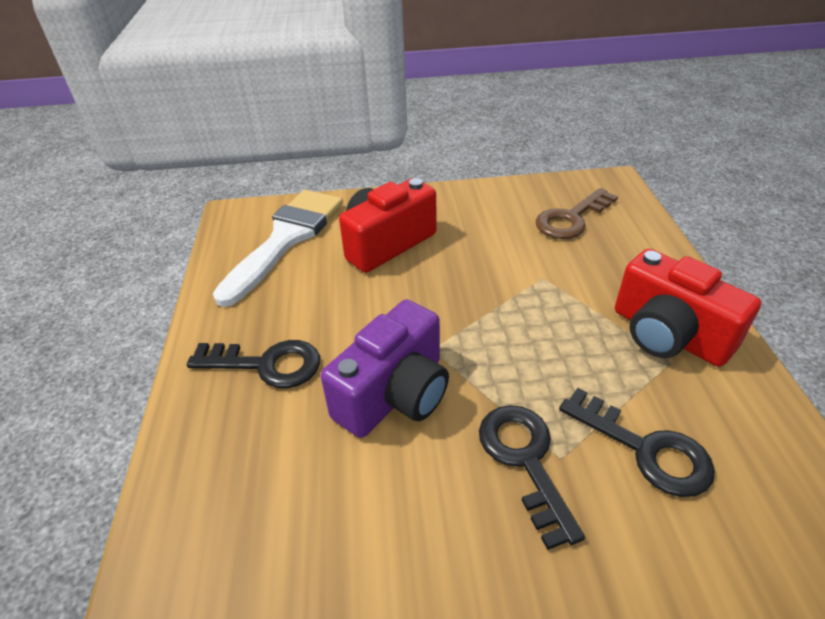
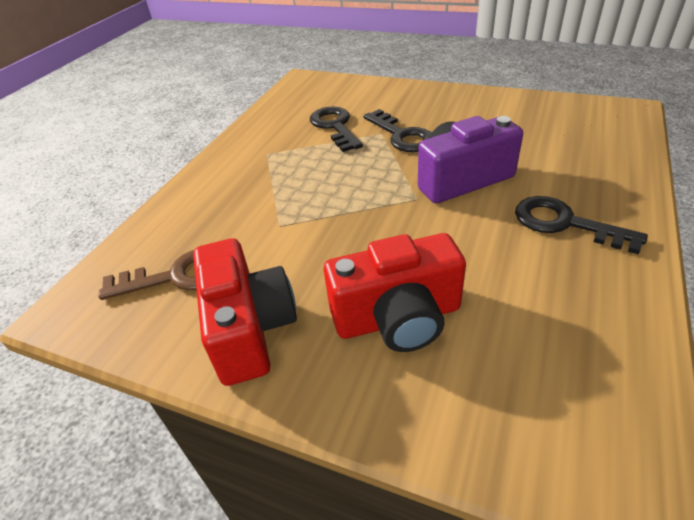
camera: 150 degrees left, 0 degrees up
white brush [213,190,343,307] -> none
black key [479,405,585,550] -> black key turned 45 degrees counterclockwise [363,109,432,152]
red camera [615,249,761,367] -> red camera moved to [193,238,297,386]

